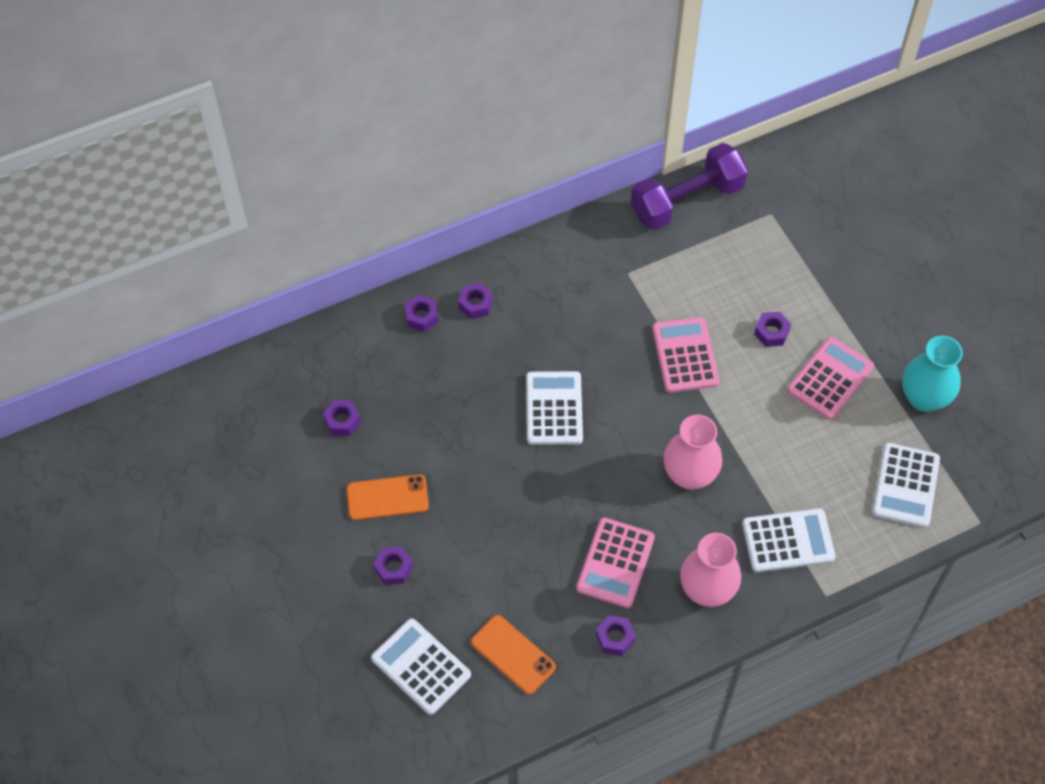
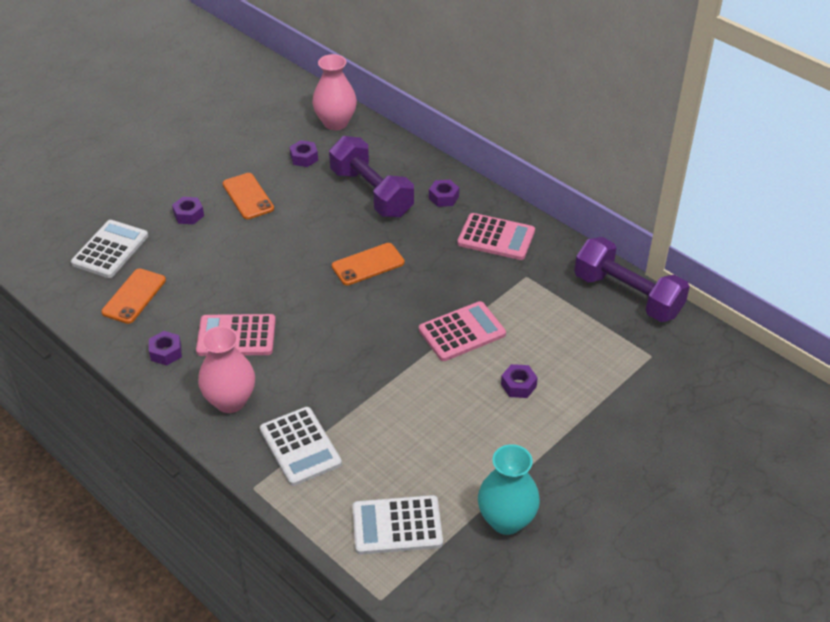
camera: 70 degrees right, 15 degrees down
purple nut [404,295,439,332] -> none
white calculator [526,371,583,445] -> orange phone [332,243,405,285]
pink vase [663,415,723,490] -> pink vase moved to [312,54,357,130]
pink calculator [787,337,874,420] -> pink calculator moved to [457,213,535,260]
none -> purple dumbbell [329,136,414,217]

